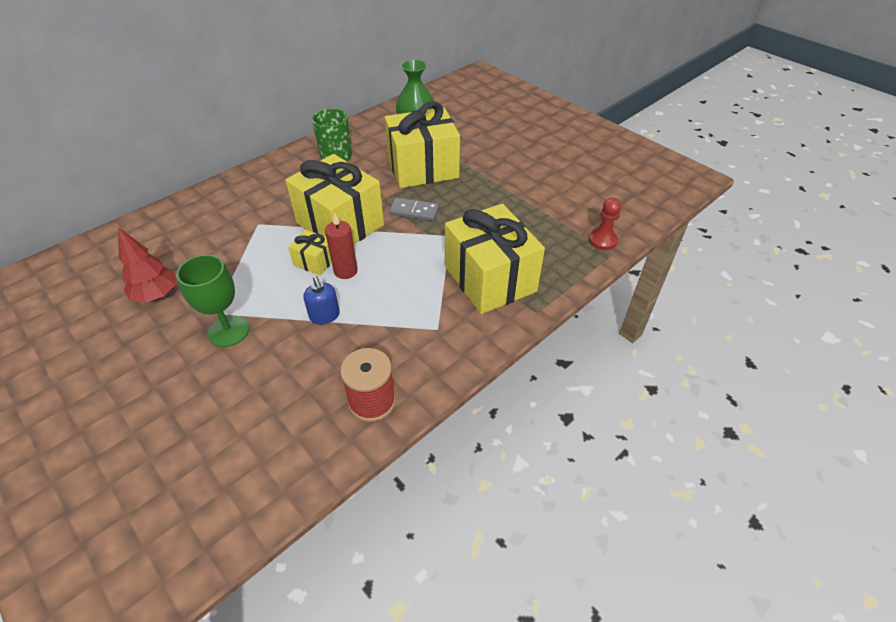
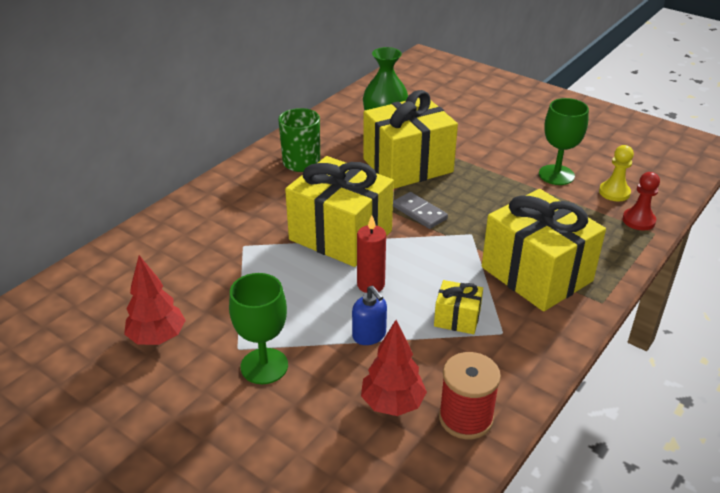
camera: 10 degrees left, 10 degrees down
yellow gift [288,230,332,276] -> yellow gift moved to [434,280,483,334]
grey domino [389,198,439,221] -> grey domino turned 45 degrees clockwise [393,192,448,229]
none -> red tree [361,320,427,416]
none -> green goblet [539,98,589,185]
none -> yellow pawn [599,145,634,202]

